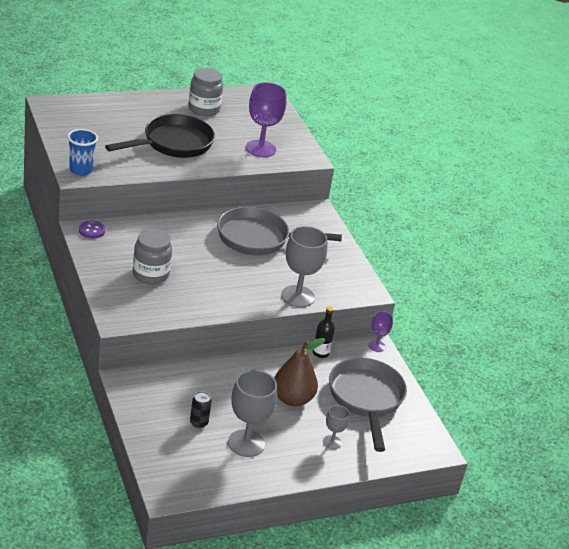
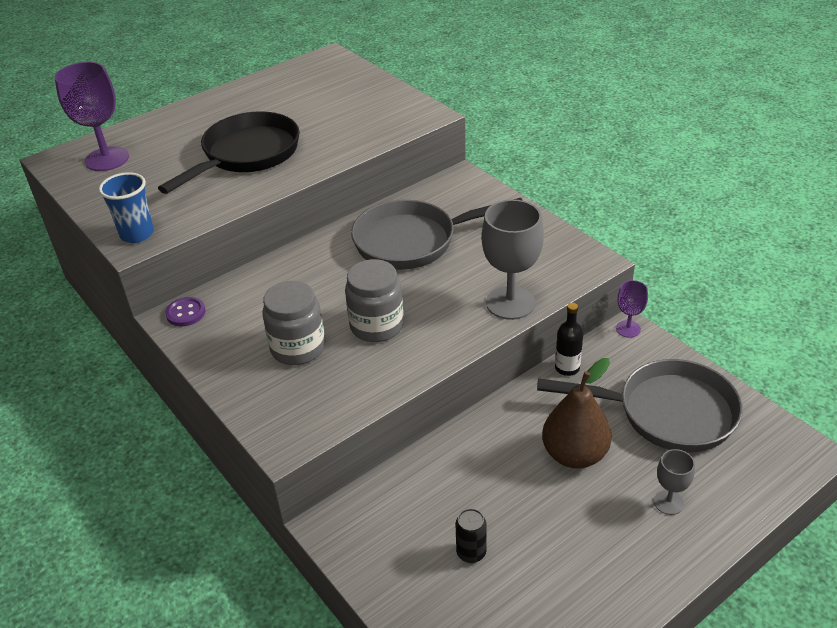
camera: 10 degrees left, 5 degrees up
grey jar [189,68,223,116] -> grey jar moved to [345,259,404,342]
grey goblet [228,370,277,457] -> none
purple goblet [246,82,286,157] -> purple goblet moved to [54,62,129,171]
grey pan [329,358,407,452] -> grey pan turned 120 degrees clockwise [537,359,743,452]

